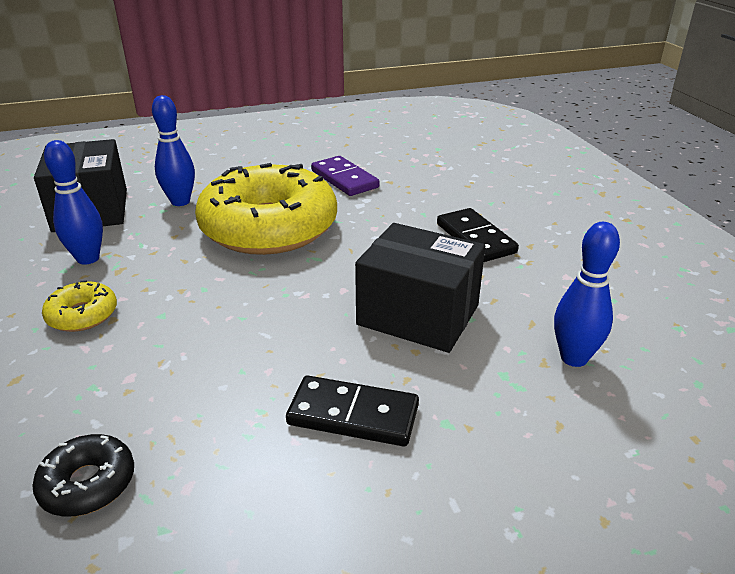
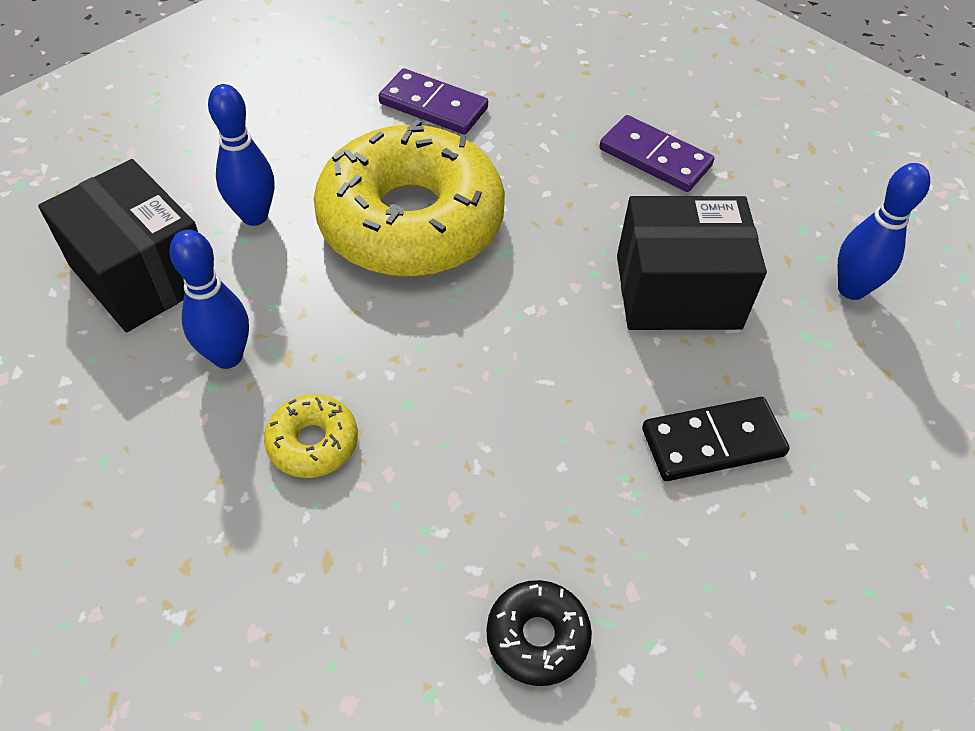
camera: 30 degrees left, 20 degrees up
black domino [437,208,519,262] -> purple domino [599,115,714,192]

